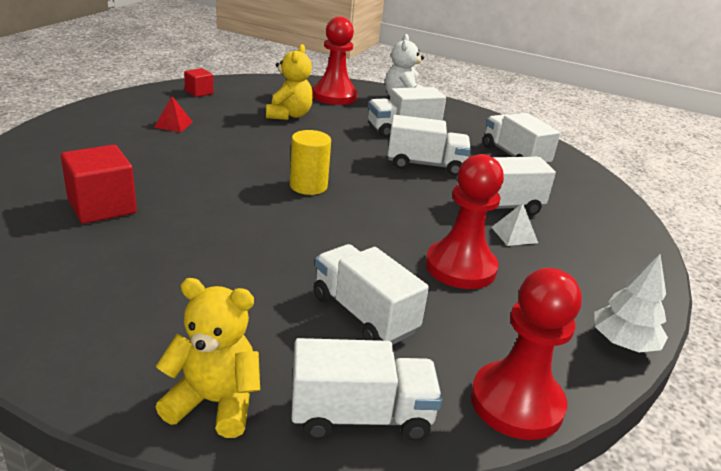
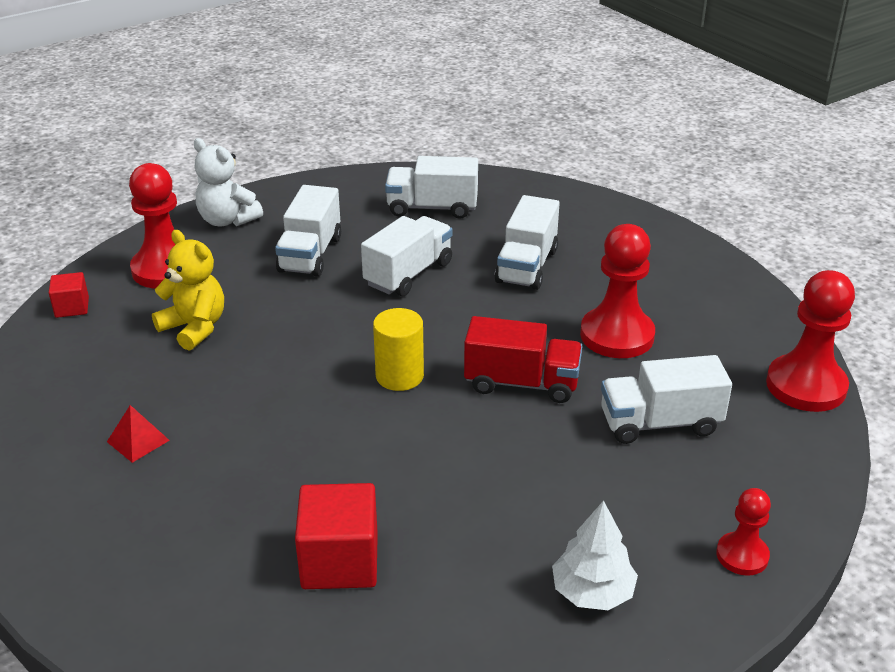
camera: 55 degrees left, 5 degrees up
yellow teddy bear [156,278,260,438] -> red pawn [716,488,771,575]
red cube [184,68,214,97] -> red cube moved to [49,272,89,318]
white truck [291,338,442,441] -> none
white pyramid [491,203,538,246] -> none
white tree [594,254,668,352] -> white tree moved to [552,500,638,610]
none -> red truck [464,316,582,403]

